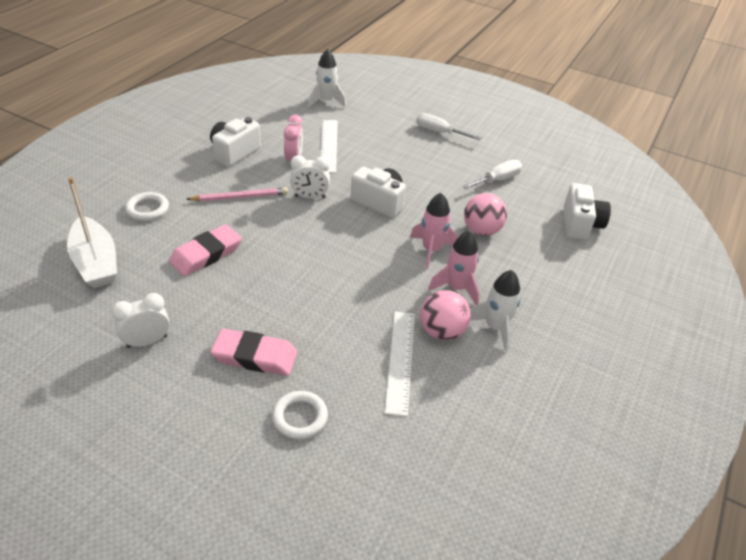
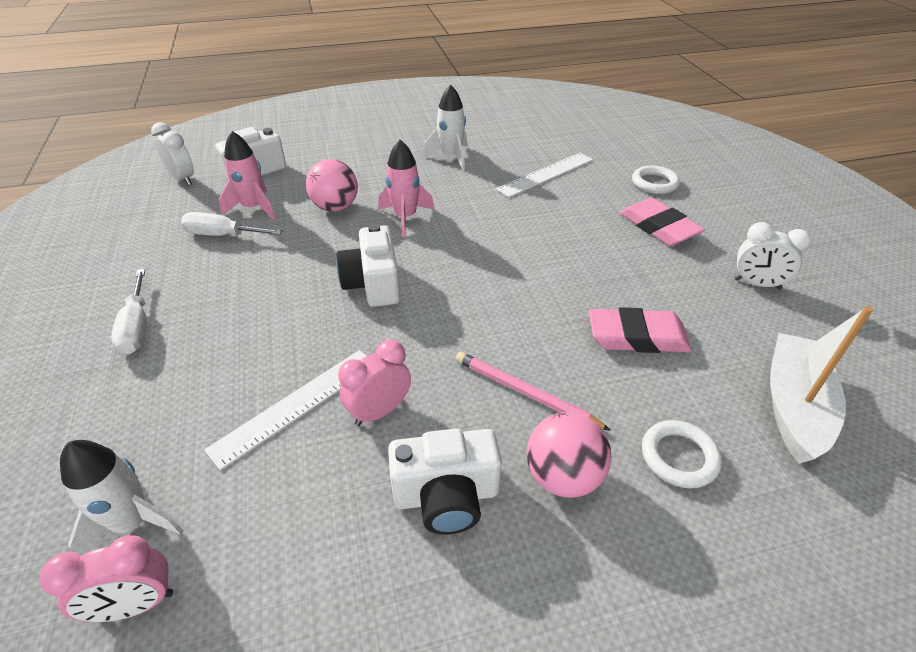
camera: 130 degrees left, 0 degrees up
white clock [290,155,330,198] -> white clock moved to [151,122,194,185]
pink ball [420,290,471,340] -> pink ball moved to [527,412,611,498]
pink rocket [428,231,480,305] -> pink rocket moved to [219,131,275,220]
none -> pink clock [40,535,173,622]

